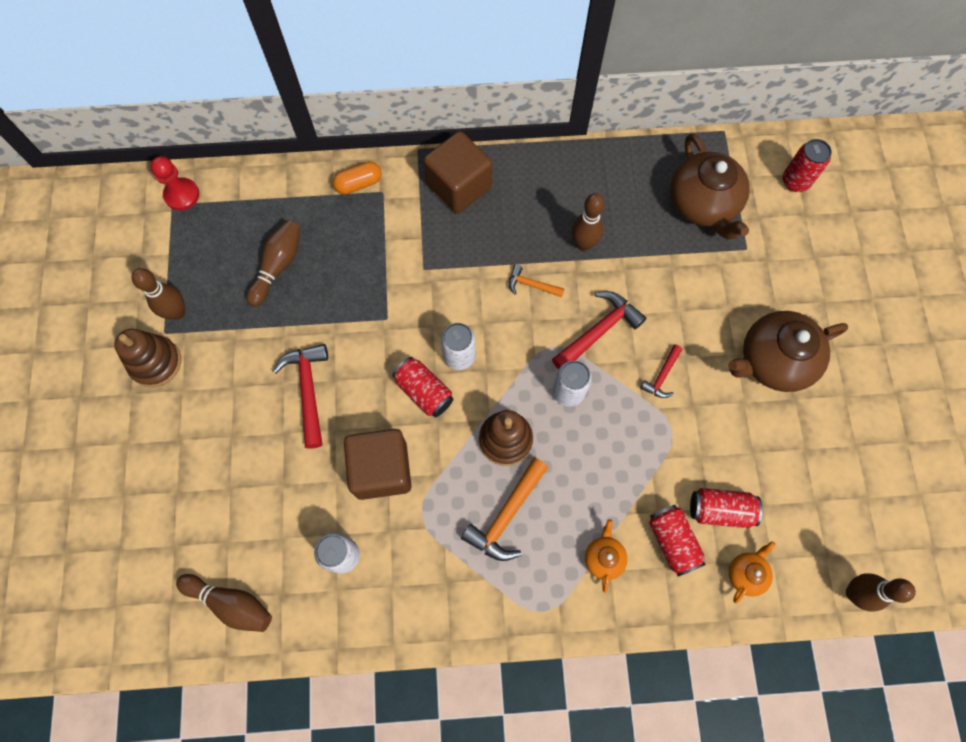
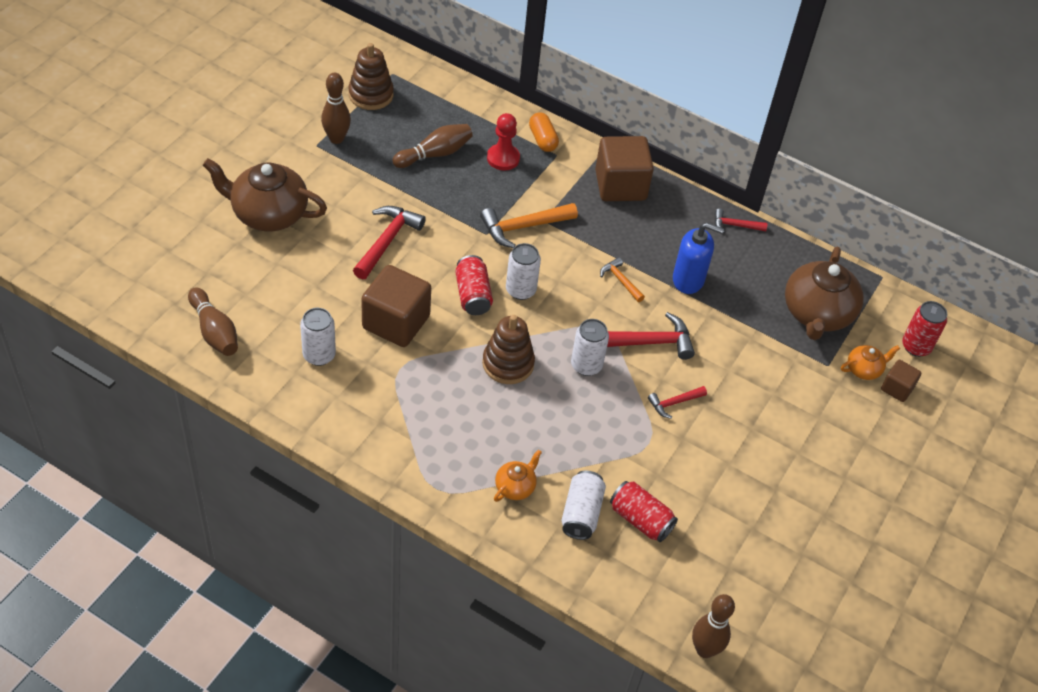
camera: 30 degrees right, 20 degrees down
brown stacking toy [114,329,181,387] -> brown stacking toy moved to [348,43,394,110]
red pawn [150,156,199,211] -> red pawn moved to [487,113,520,171]
orange capsule [333,161,382,195] -> orange capsule turned 60 degrees clockwise [529,112,559,152]
orange hammer [461,458,548,561] -> orange hammer moved to [480,203,578,248]
brown bowling pin [571,193,605,251] -> blue soap dispenser [673,223,724,294]
red can [649,505,706,576] -> white can [561,471,606,540]
brown teapot [728,311,848,392] -> brown teapot moved to [203,158,327,231]
orange teapot [729,541,775,603] -> orange teapot moved to [841,345,900,380]
none -> red hammer [715,209,767,233]
none -> brown cube [881,360,921,402]

